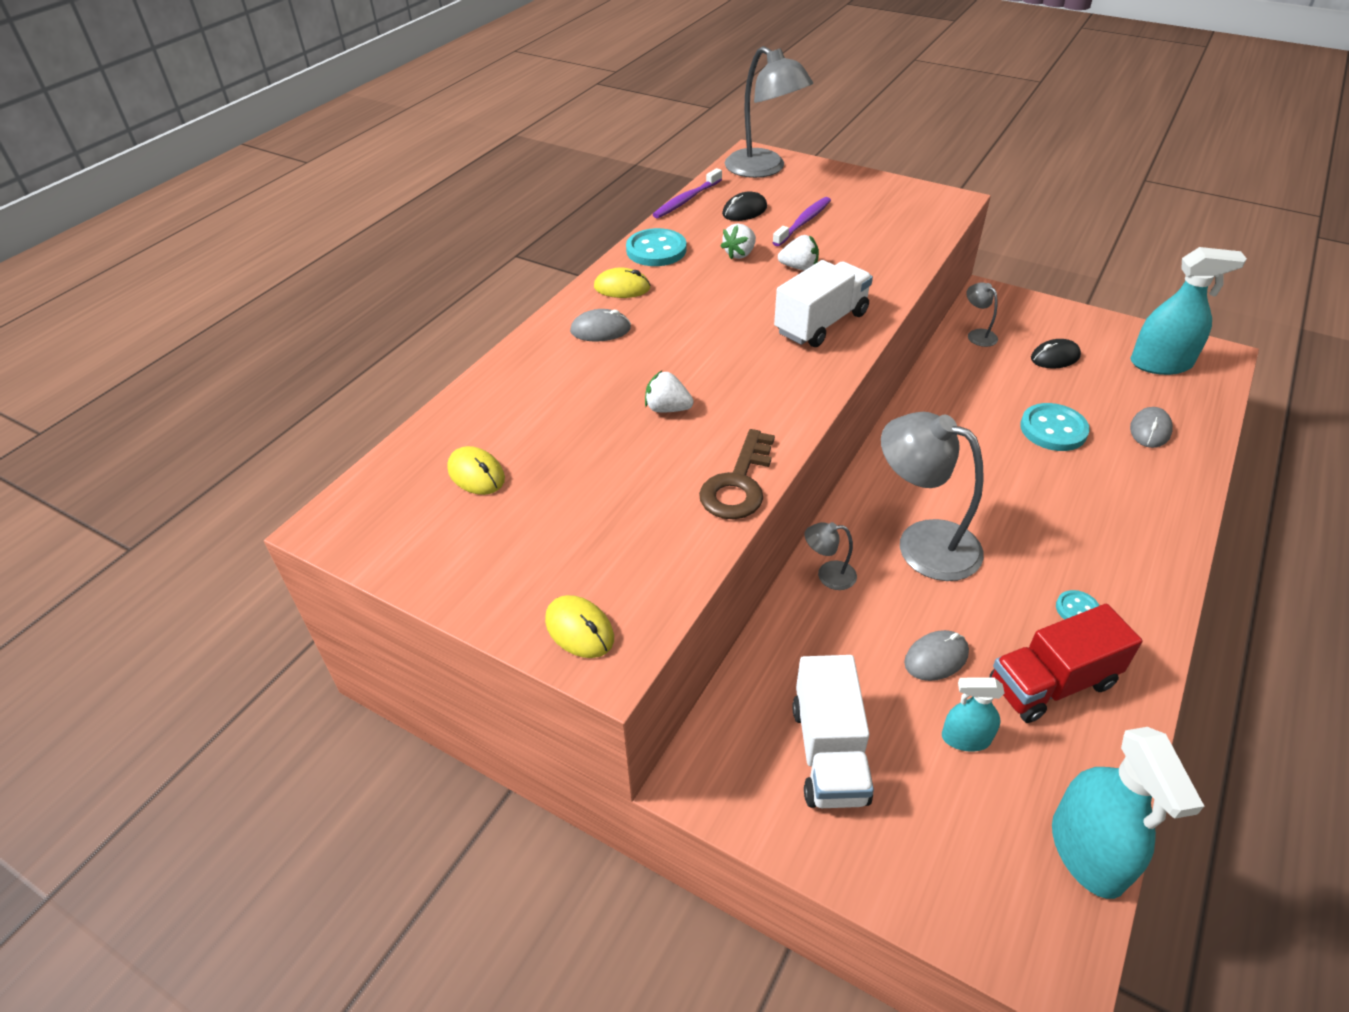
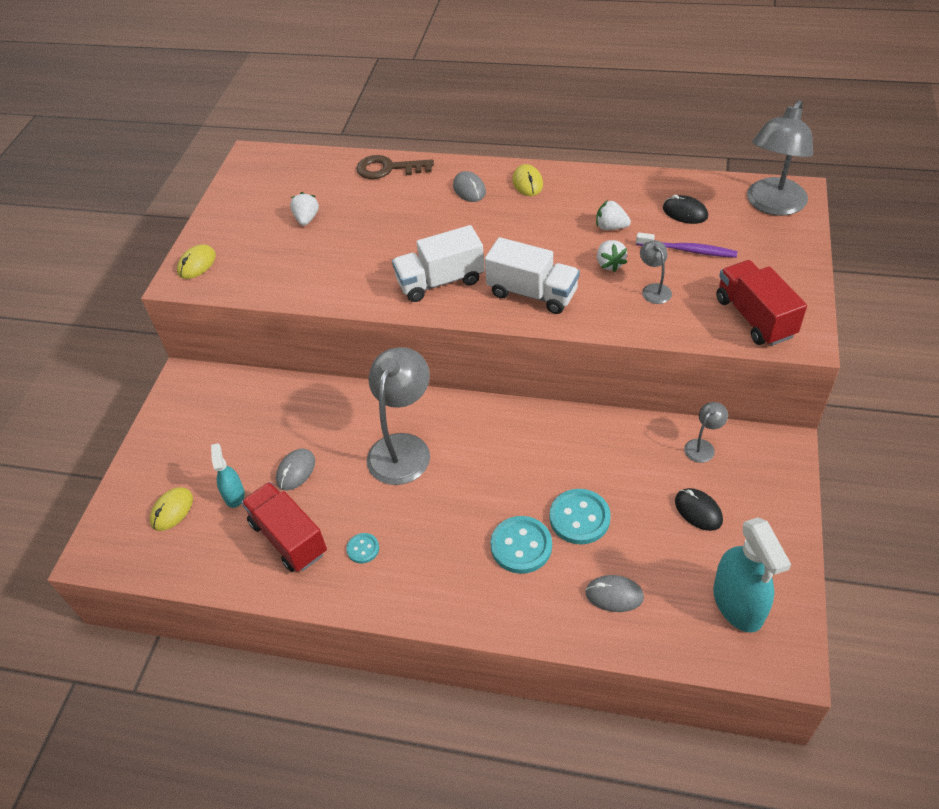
camera: 75 degrees right, 5 degrees up
yellow mouse [447,446,505,495] -> yellow mouse moved to [150,487,193,531]
turquoise button [626,228,686,266] -> turquoise button moved to [490,516,552,574]
white strawberry [645,371,694,413] -> white strawberry moved to [290,192,319,226]
purple toothbrush [652,168,722,218] -> none
brown key [699,429,775,519] -> brown key moved to [356,155,434,179]
white truck [792,655,874,808] -> white truck moved to [392,225,485,302]
grey lamp [805,522,857,590] -> grey lamp moved to [640,240,672,304]
grey mouse [904,630,969,681] -> grey mouse turned 75 degrees clockwise [276,448,315,491]
turquoise spray bottle [1052,727,1204,899] -> none
none -> red truck [716,260,807,346]

